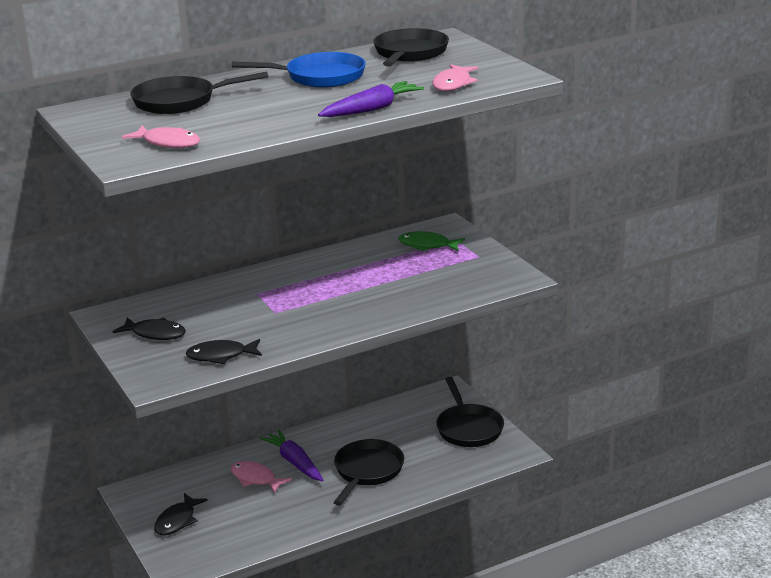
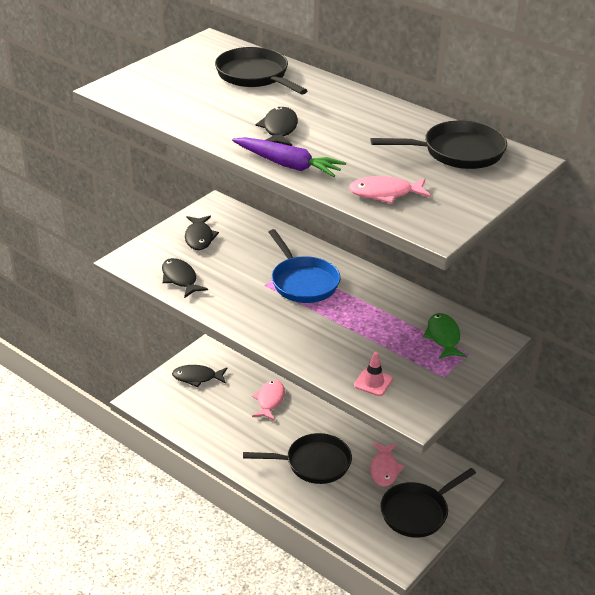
camera: 65 degrees right, 10 degrees up
pink fish [122,126,200,148] -> pink fish moved to [370,442,405,487]
blue pan [232,52,366,88] -> blue pan moved to [269,229,340,303]
purple carrot [260,430,324,481] -> none
none -> black fish [256,107,298,146]
none -> pink traffic cone [354,352,393,396]

